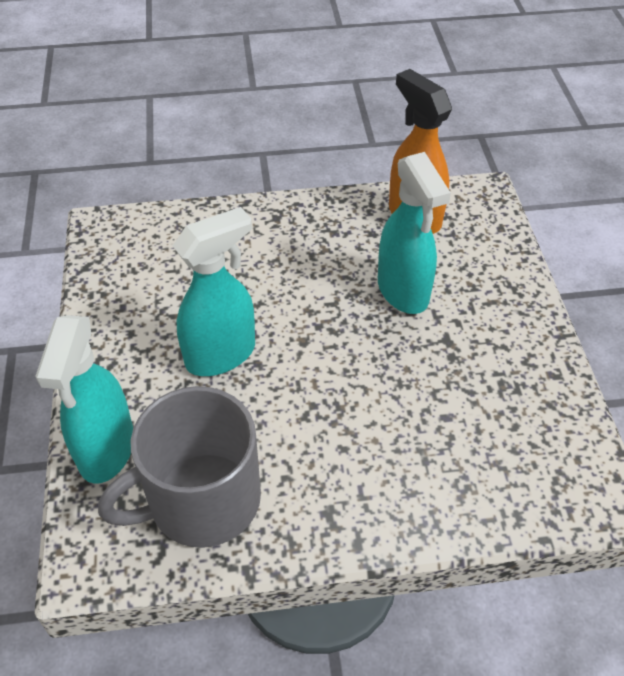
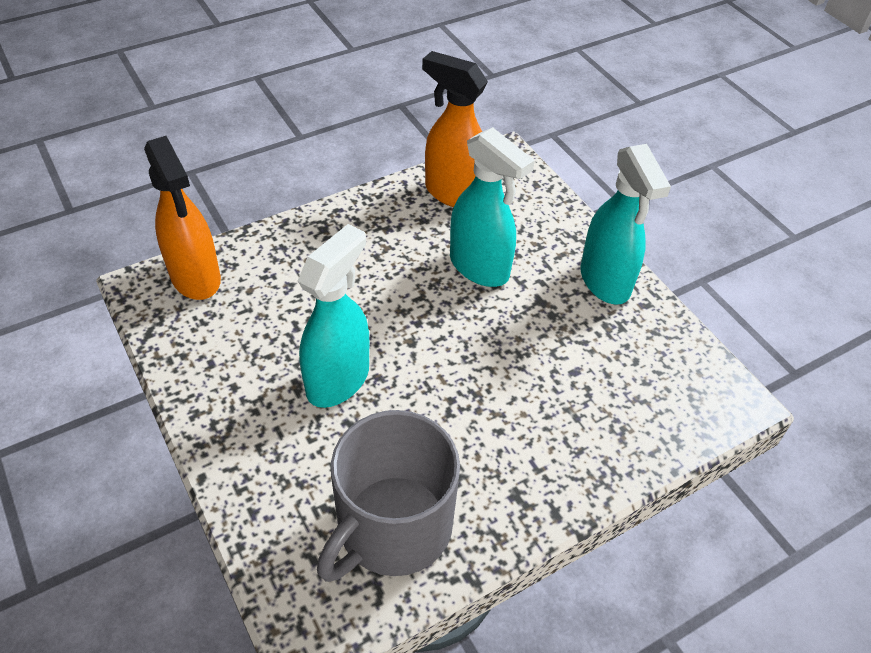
camera: 25 degrees left, 0 degrees up
turquoise spray bottle [35,315,133,484] -> turquoise spray bottle moved to [581,144,671,305]
none -> orange spray bottle [144,136,221,300]

